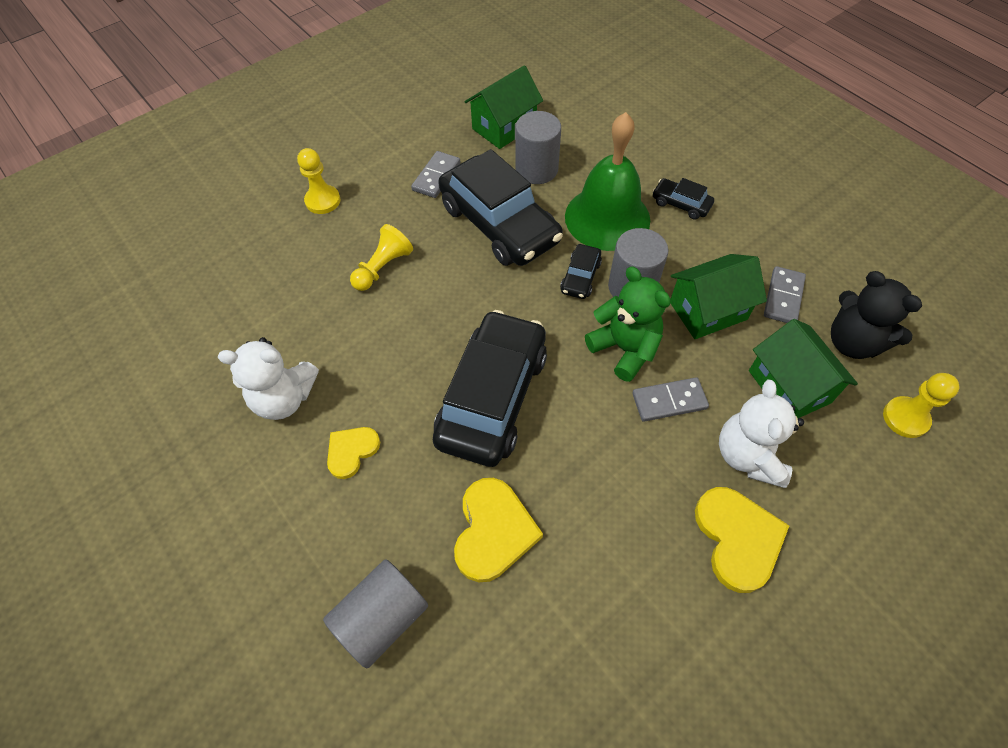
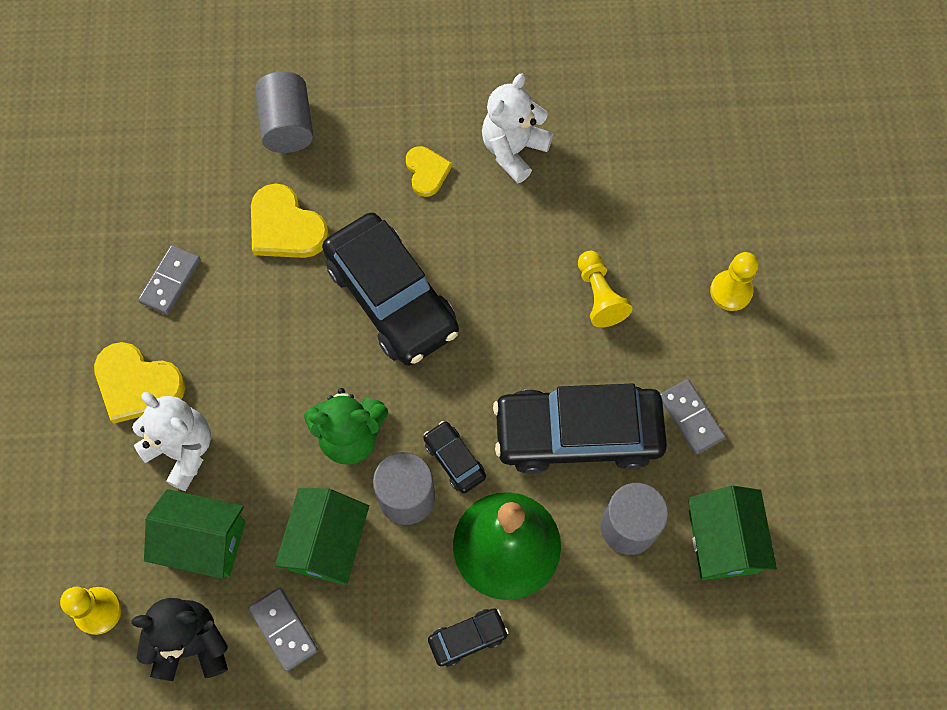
camera: 125 degrees right, 10 degrees up
grey domino [632,377,709,422] -> grey domino moved to [138,245,201,315]

